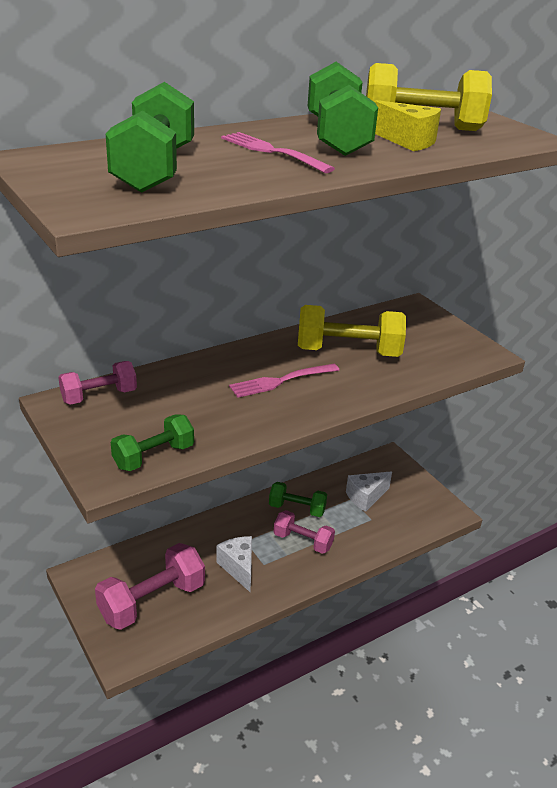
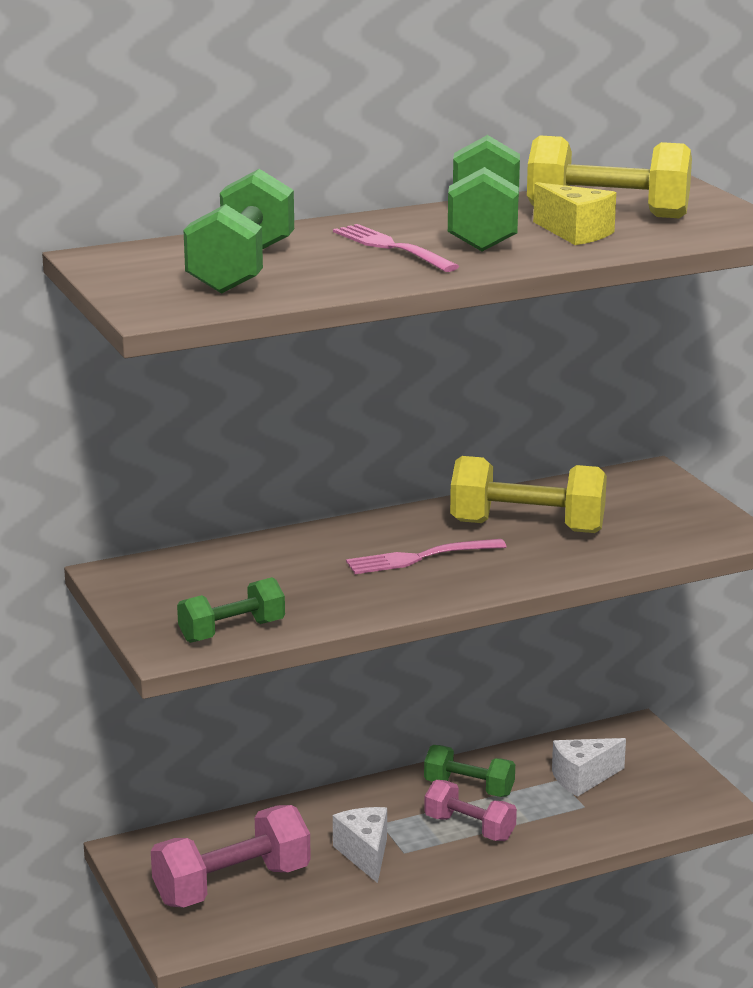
camera: 10 degrees right, 10 degrees down
pink dumbbell [58,361,137,405] -> none

